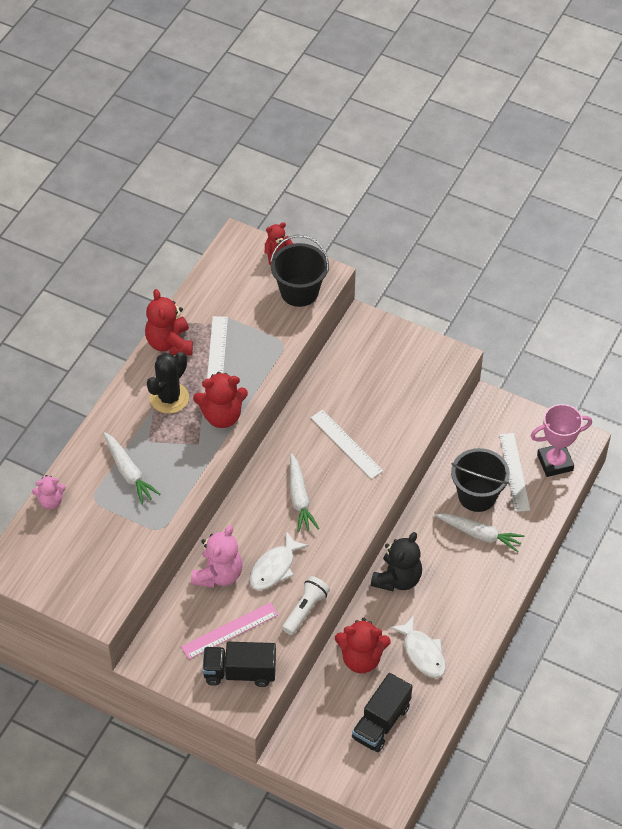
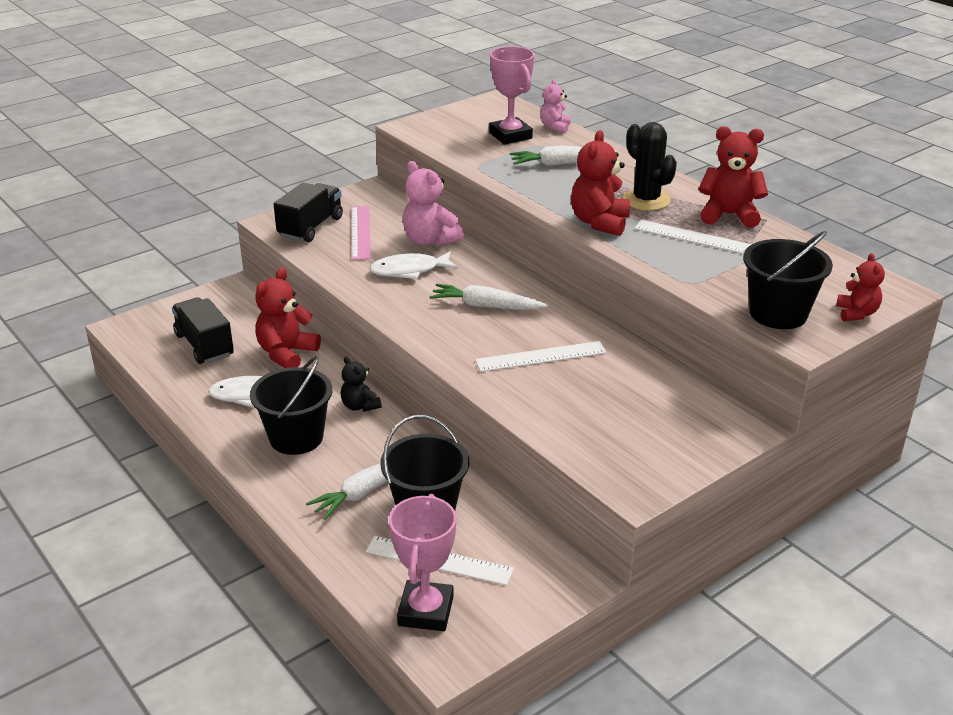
camera: 115 degrees right, 20 degrees down
white fish [249,531,309,590] -> white fish turned 75 degrees counterclockwise [370,251,458,279]
white flashlight [282,576,330,635] -> none
black teddy bear [371,532,422,591] -> black teddy bear [341,356,382,412], size x0.60
none -> black bucket [250,356,332,455]
none -> pink trophy [489,46,534,144]

